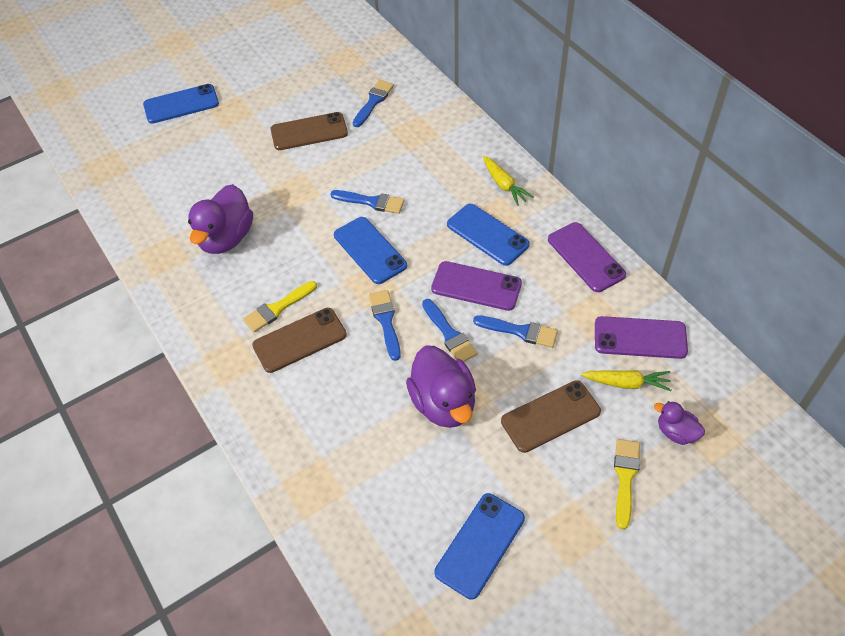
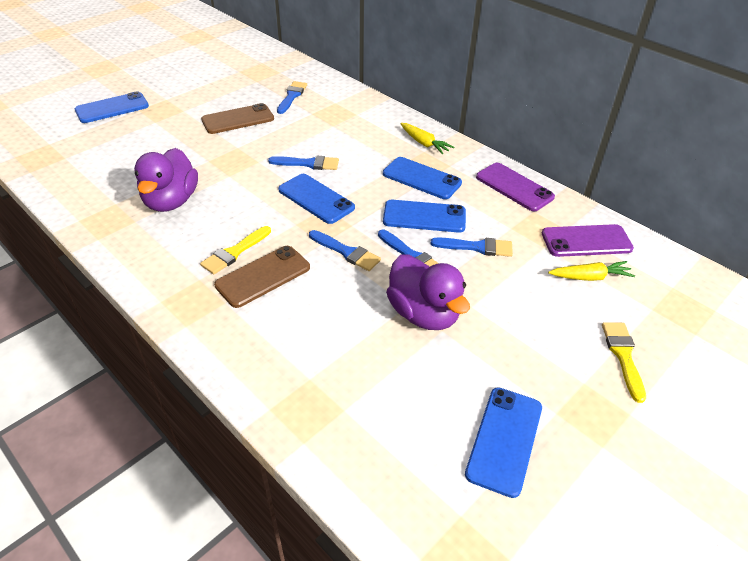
camera: 15 degrees left, 10 degrees down
blue brush [369,290,401,361] -> blue brush turned 150 degrees clockwise [309,230,381,271]
purple phone [431,261,522,311] -> blue phone [383,200,466,233]
brown phone [501,380,601,453] -> none
purple duck [654,401,705,445] -> none

